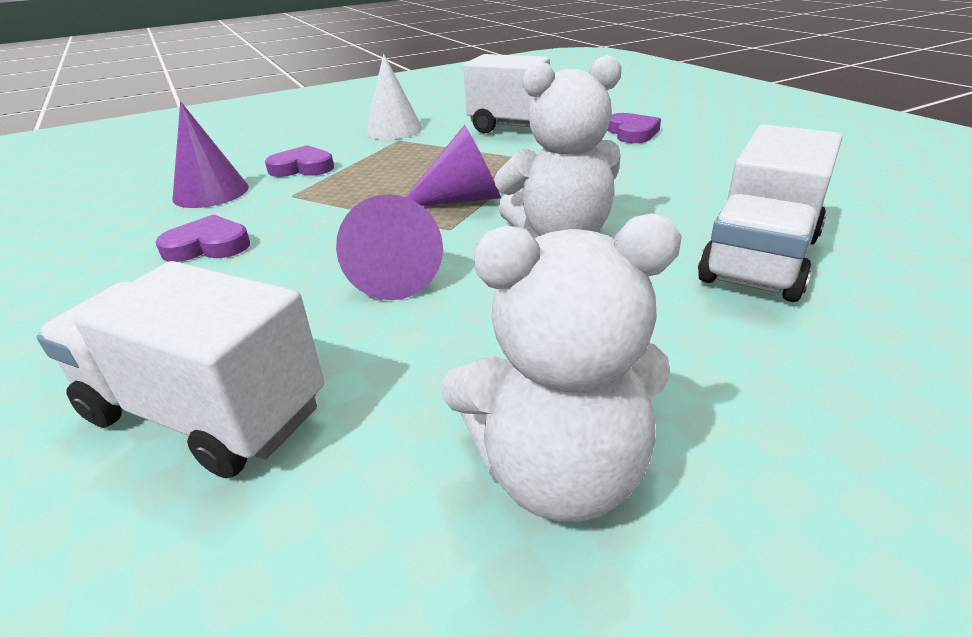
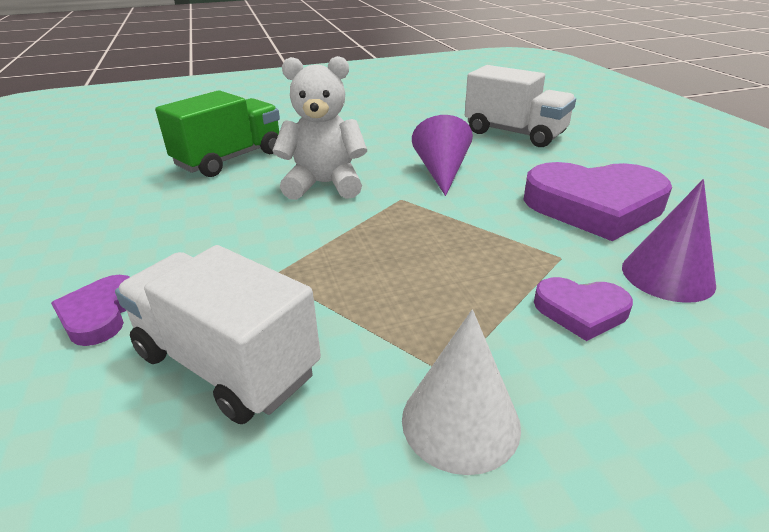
camera: 170 degrees left, 0 degrees up
purple heart [155,214,250,262] -> purple heart [524,162,672,241], size x2.01
purple cone [406,125,501,206] -> none
white teddy bear [442,214,682,522] -> none
white truck [698,124,842,302] -> green truck [155,90,280,177]

